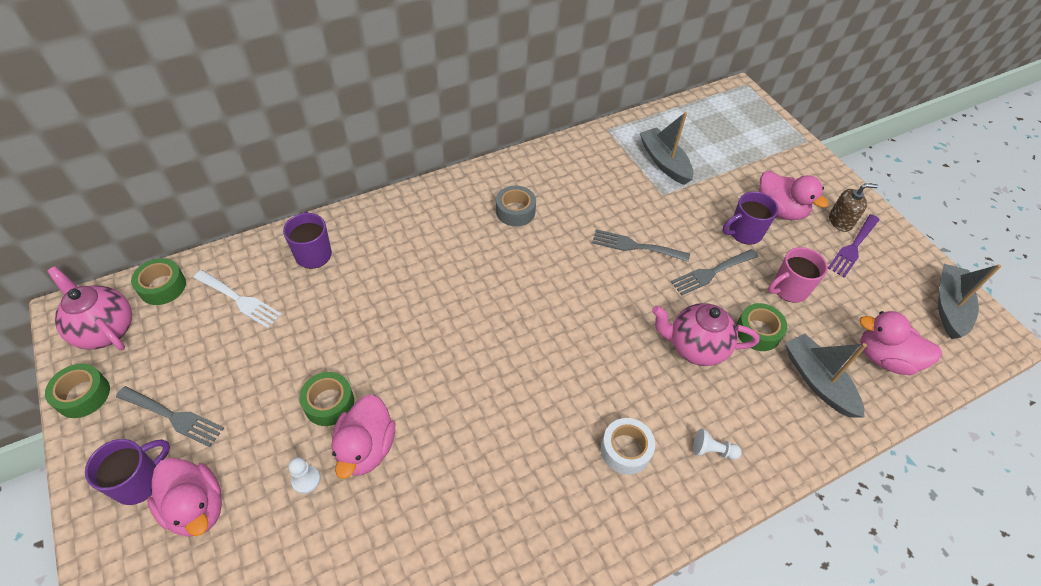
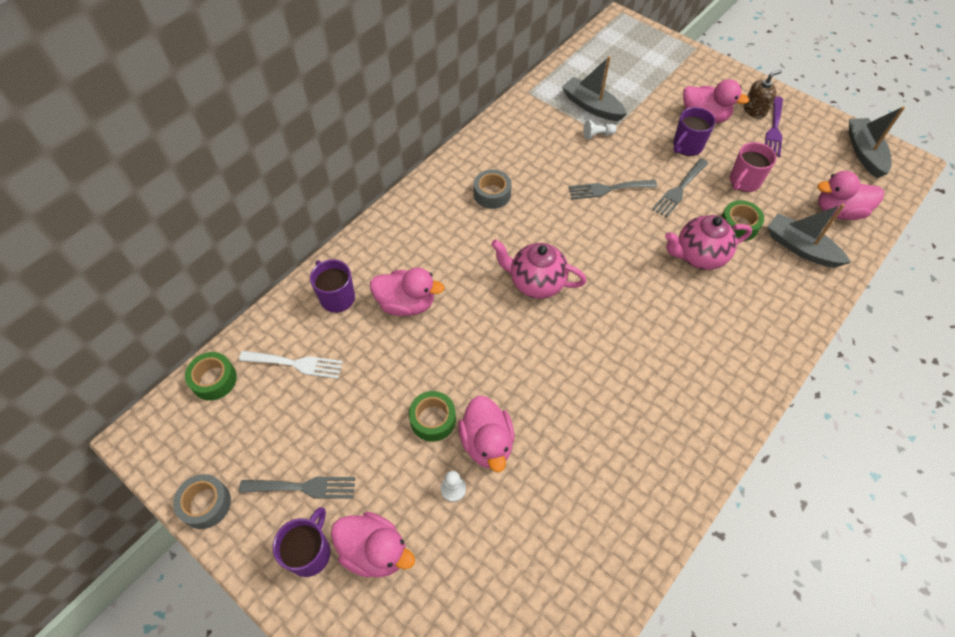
camera: 20 degrees left, 5 degrees up
green tape [45,364,110,418] -> grey tape [173,474,231,529]
pink teapot [47,266,132,351] -> pink teapot moved to [491,240,587,299]
white tape [601,418,655,475] -> none
white pawn [693,429,742,460] -> white pawn moved to [584,120,616,139]
none -> pink duck [370,267,444,316]

